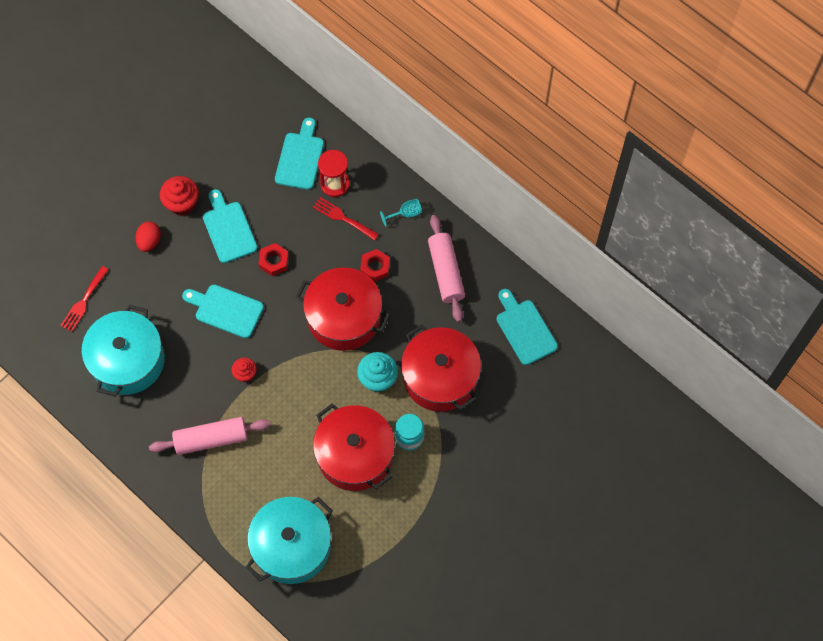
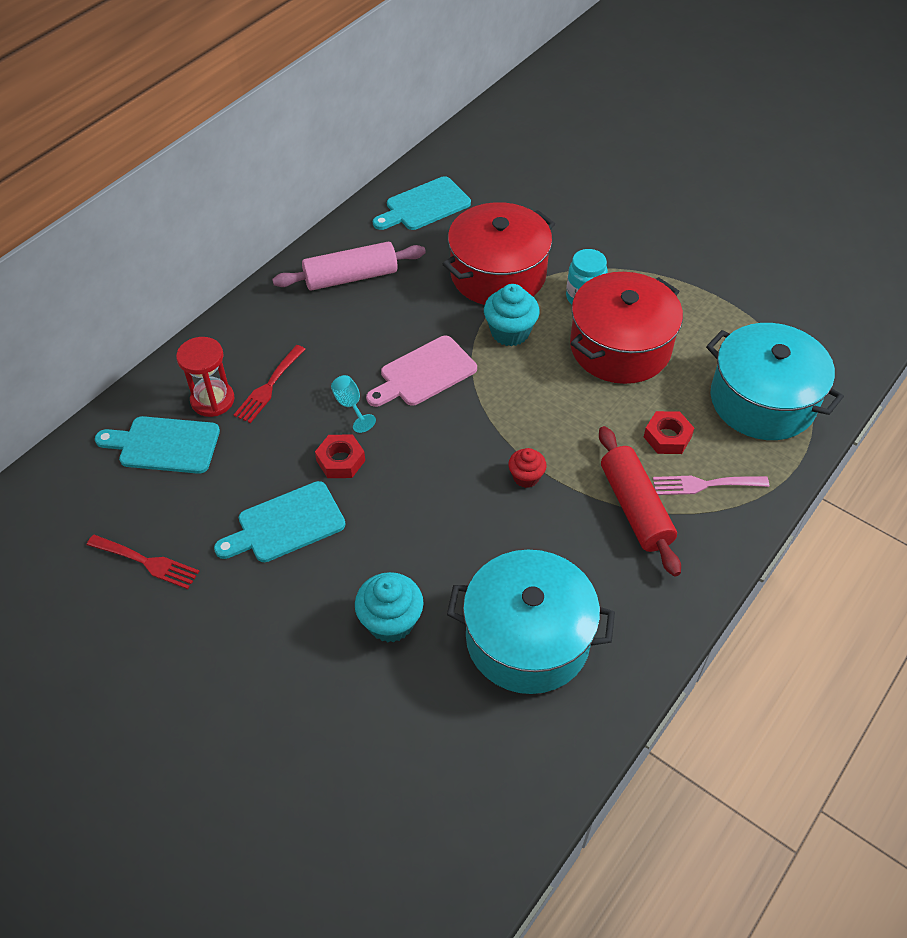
camera: 95 degrees left, 15 degrees down
red fork [60,266,109,332] -> red fork moved to [87,535,199,589]
red egg [135,221,161,252] -> none
pink rolling pin [149,417,271,455] -> red rolling pin [599,426,681,576]
red cupcake [160,176,199,216] -> none
turquoise cutting board [182,285,264,338] -> none
red pot [296,267,390,351] -> pink cutting board [366,336,477,407]
red nut [360,249,390,282] -> red nut moved to [644,411,694,454]
turquoise goblet [380,199,422,227] -> turquoise goblet moved to [331,375,376,433]
none -> turquoise cupcake [355,572,424,643]
none -> pink fork [653,476,769,495]

